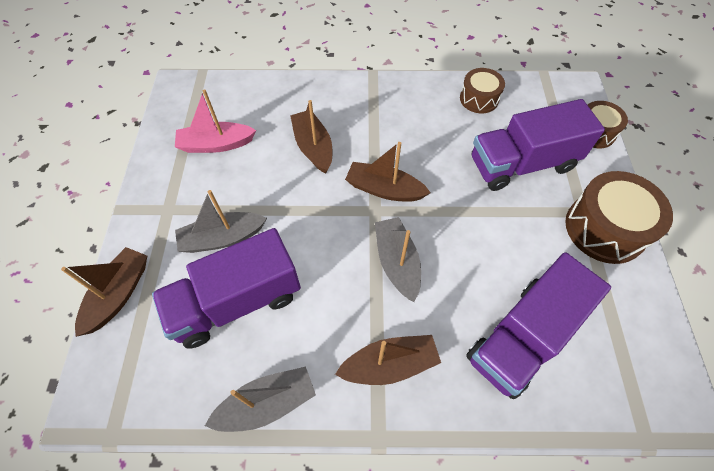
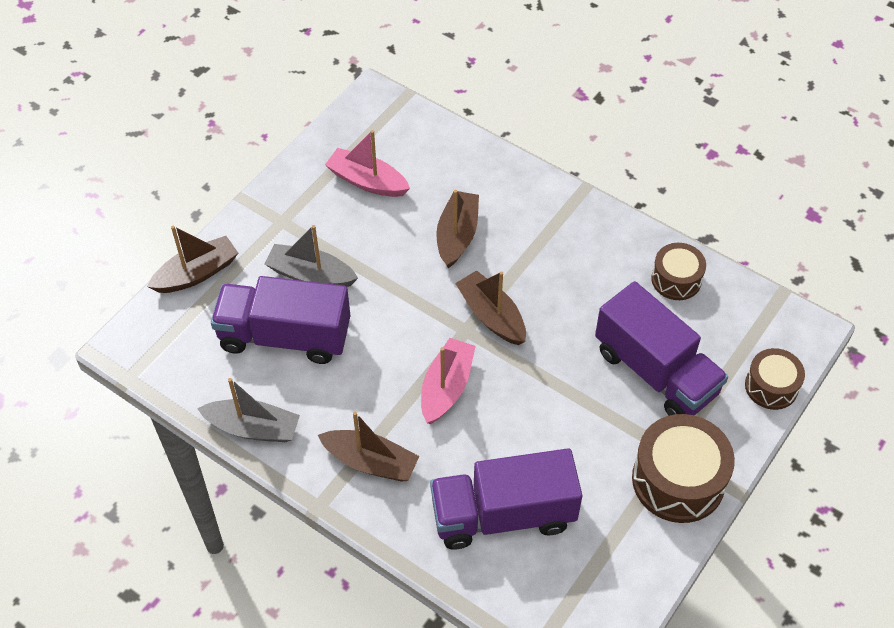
camera: 35 degrees right, 5 degrees down
grey boat [375,217,421,302] -> pink boat [421,338,476,424]
purple truck [472,99,605,191] -> purple truck turned 150 degrees counterclockwise [595,281,728,416]

